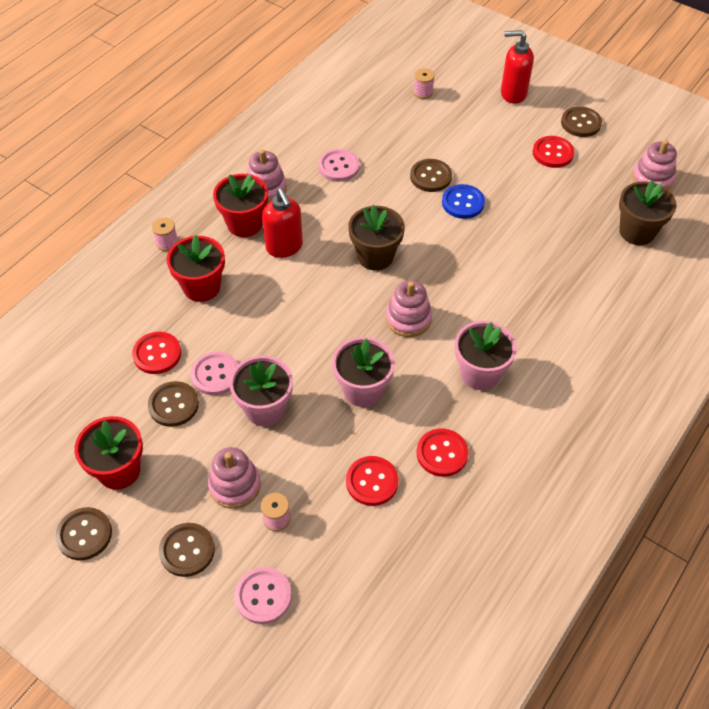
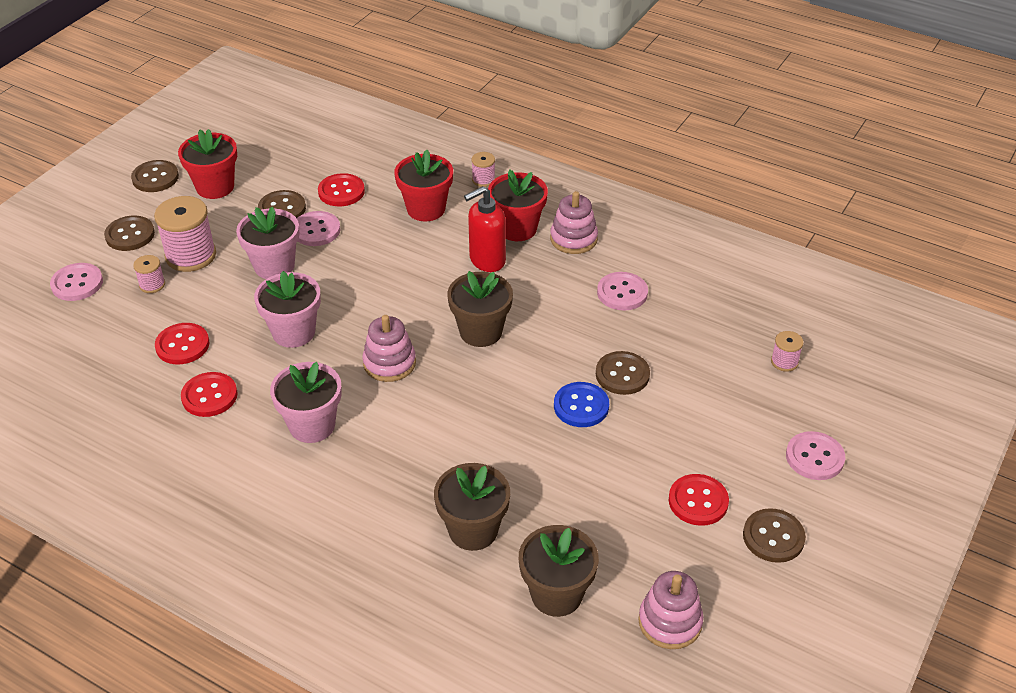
camera: 85 degrees right, 10 degrees down
pink stacking toy [208,447,261,509] -> pink spool [154,196,216,272]
red soap dispenser [501,30,534,104] -> pink button [786,431,845,480]
none -> brown flower pot [434,463,510,551]

